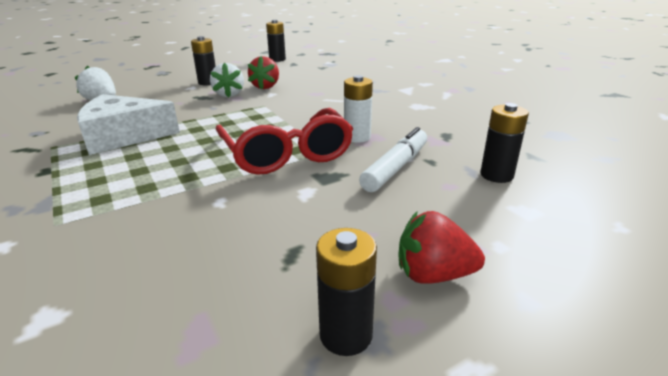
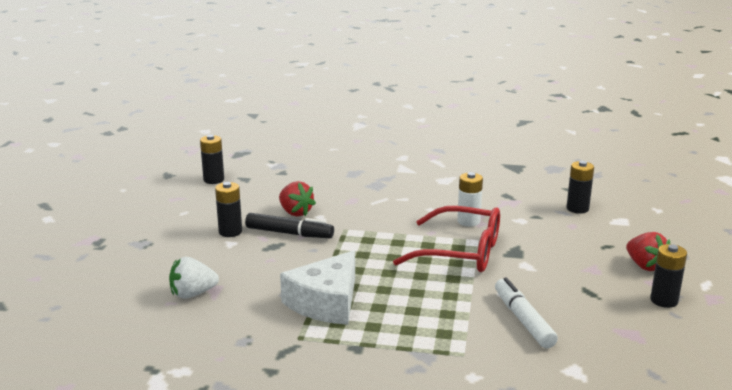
camera: 50 degrees left, 5 degrees down
white strawberry [210,63,244,98] -> black marker [245,213,334,238]
white marker [359,127,427,192] -> white marker moved to [495,277,558,348]
red strawberry [398,211,485,284] -> red strawberry turned 75 degrees counterclockwise [626,232,670,271]

